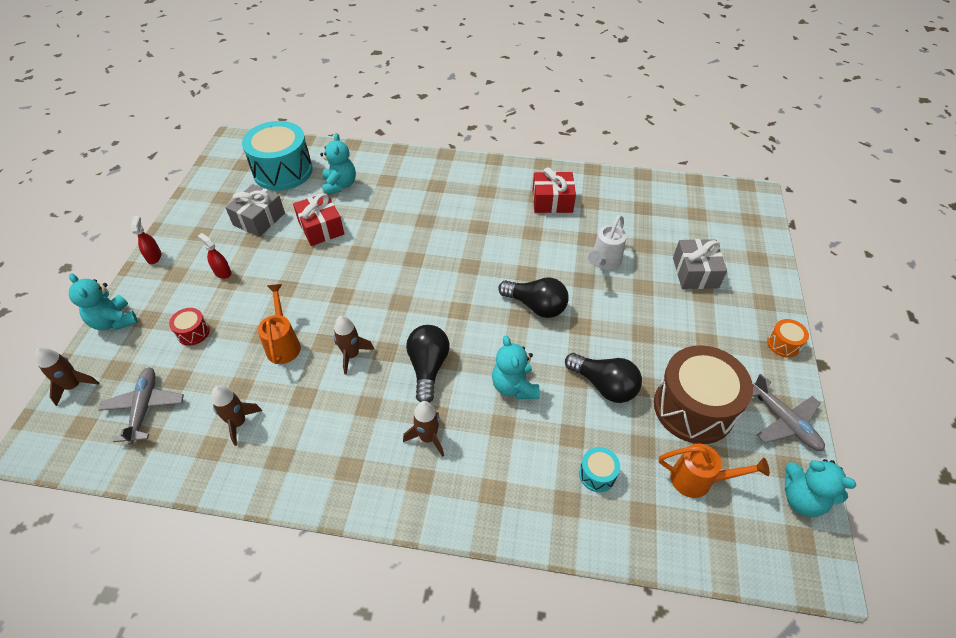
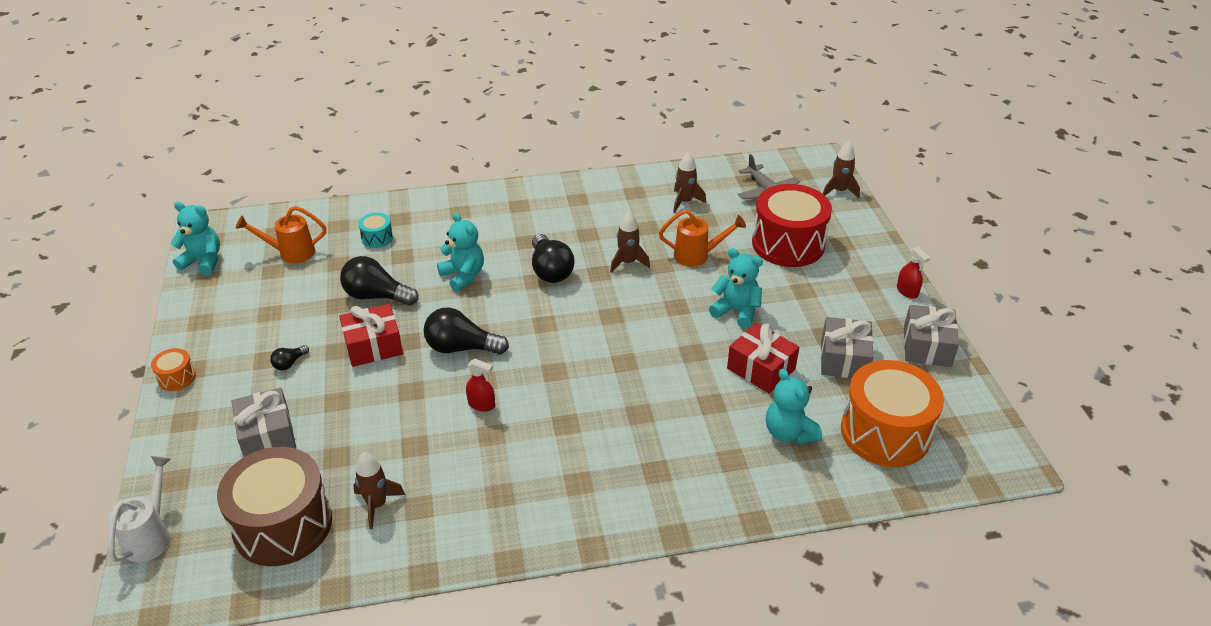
camera: 160 degrees right, 10 degrees down
turquoise teddy bear [69,273,138,330] -> turquoise teddy bear moved to [709,248,763,328]
red drum [169,308,210,346] -> red drum [752,184,832,267], size x2.32
red spray bottle [198,233,231,279] -> red spray bottle moved to [466,359,495,411]
turquoise drum [242,121,313,191] -> orange drum [841,360,944,467]
orange watering can [258,284,301,364] -> orange watering can turned 60 degrees counterclockwise [659,210,746,267]
brown rocket [403,401,444,457] -> brown rocket moved to [353,452,405,529]
red gift [532,168,576,213] -> red gift moved to [339,304,403,367]
white watering can [588,215,626,270] -> white watering can moved to [108,456,171,563]
brown drum [654,345,753,444] -> brown drum moved to [217,447,332,566]
grey plane [752,374,825,451] -> none
none -> black light bulb [270,345,309,370]
none -> grey gift [904,305,959,367]

